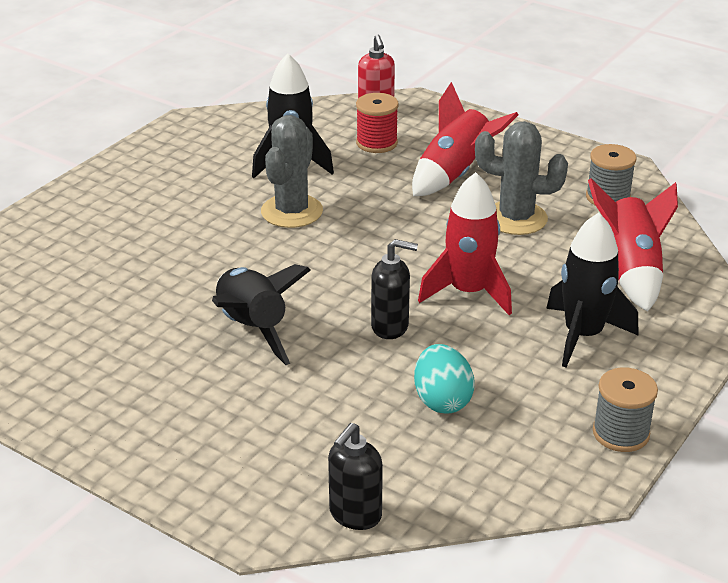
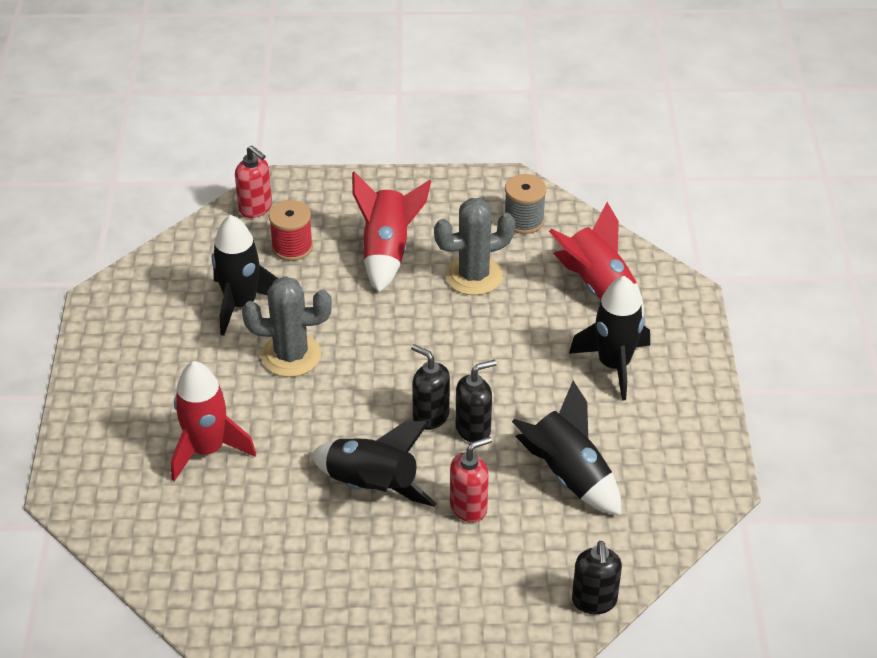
camera: 35 degrees left, 10 degrees up
grey cactus [261,115,323,228] -> grey cactus turned 75 degrees counterclockwise [242,276,332,377]
turquoise egg [414,344,475,413] -> black rocket [512,381,621,515]
red rocket [418,172,512,315] -> red rocket moved to [171,361,256,481]
grey spool [593,368,658,452] -> none
none -> black soap dispenser [411,344,450,430]
none -> red soap dispenser [450,436,492,523]

